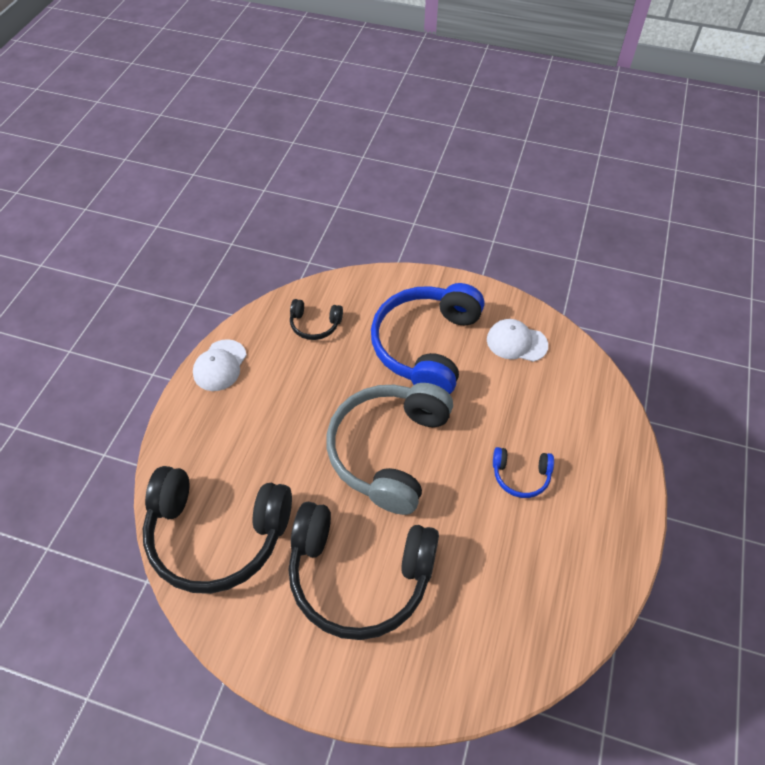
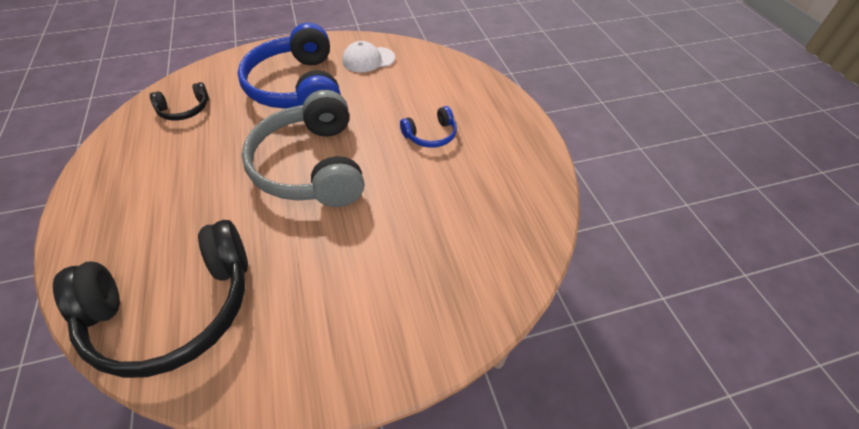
camera: 35 degrees left, 5 degrees down
white cap [193,339,247,391] -> none
black headphones [288,502,439,640] -> none

